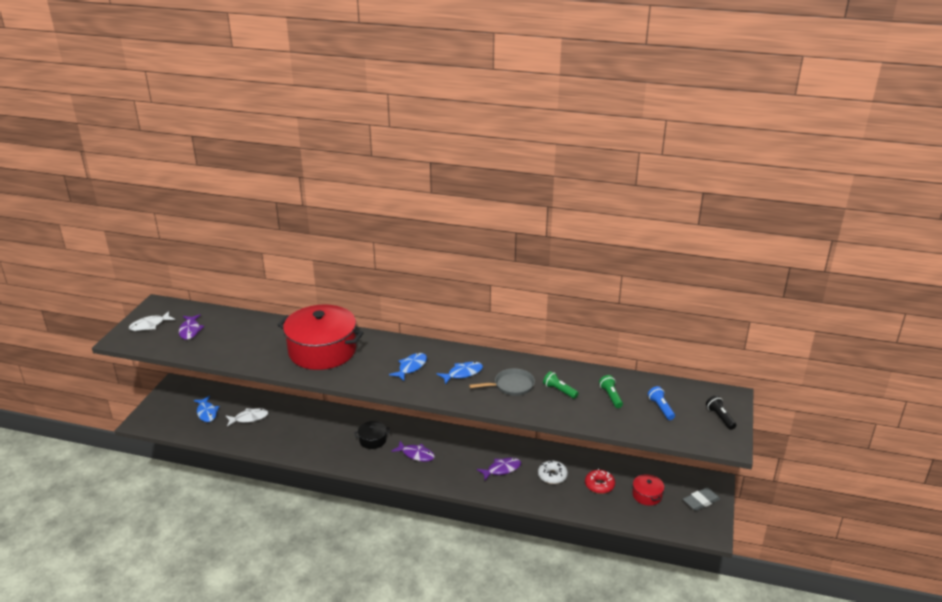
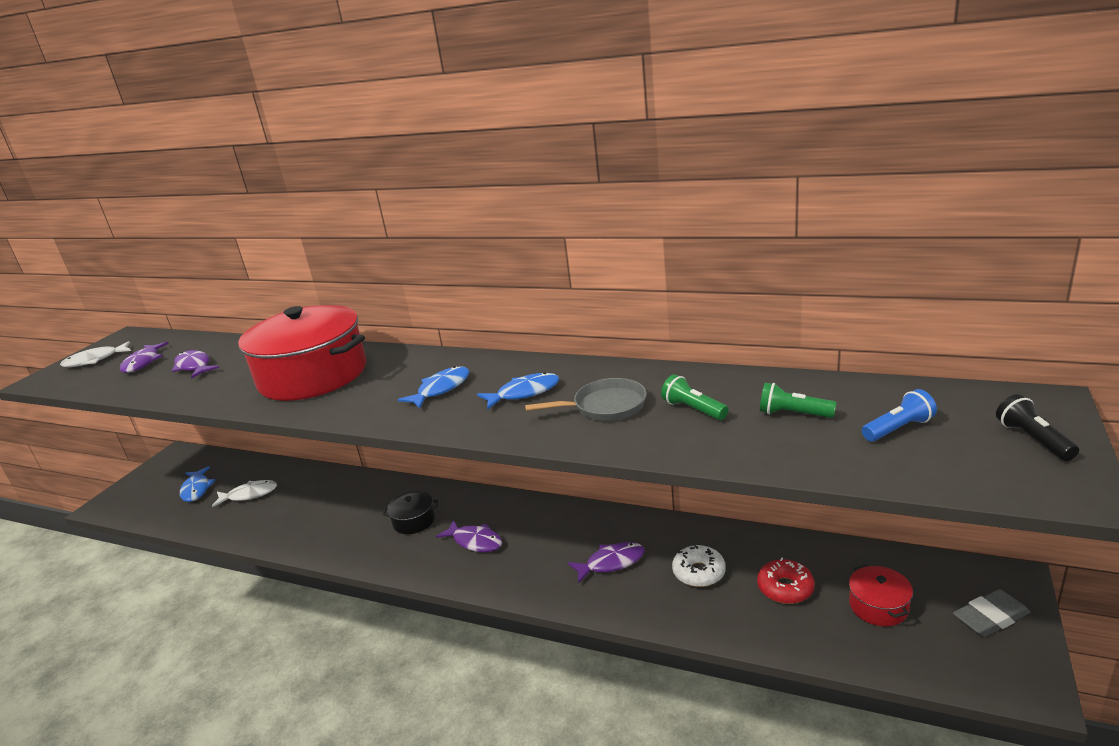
camera: 10 degrees right, 5 degrees down
green flashlight [599,375,623,408] -> green flashlight turned 60 degrees counterclockwise [760,383,837,418]
blue flashlight [648,386,675,420] -> blue flashlight turned 75 degrees clockwise [862,389,937,442]
none -> purple fish [172,350,219,379]

